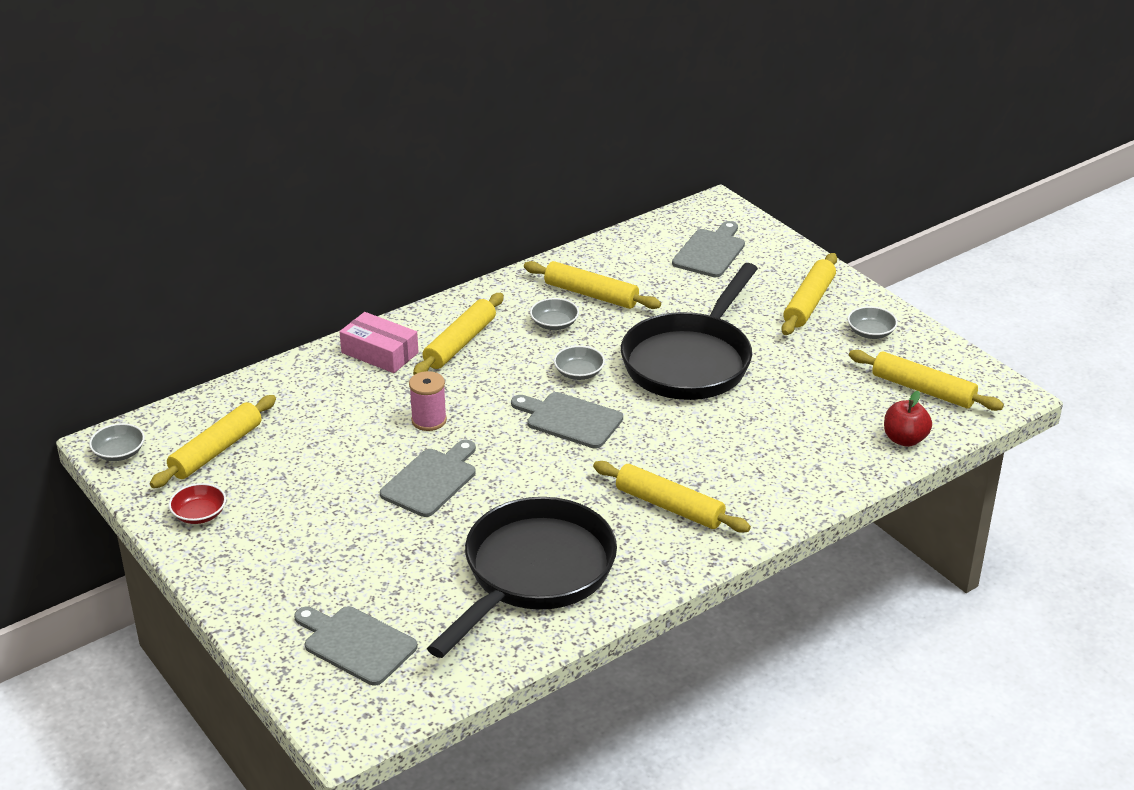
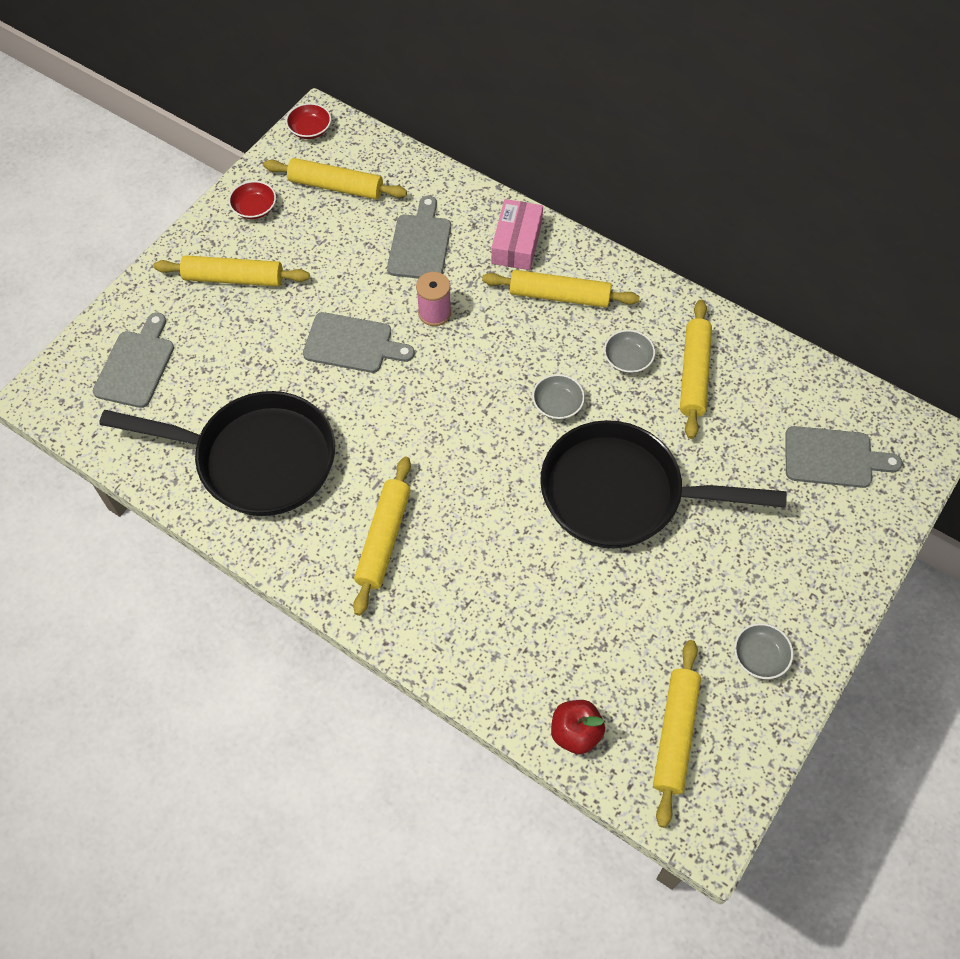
camera: 70 degrees right, 25 degrees up
grey bowl [89,423,145,461] -> red bowl [286,103,331,139]
grey cutting board [511,392,623,449] -> grey cutting board moved to [387,196,451,279]
yellow rolling pin [782,253,837,335] -> yellow rolling pin moved to [154,255,310,287]

